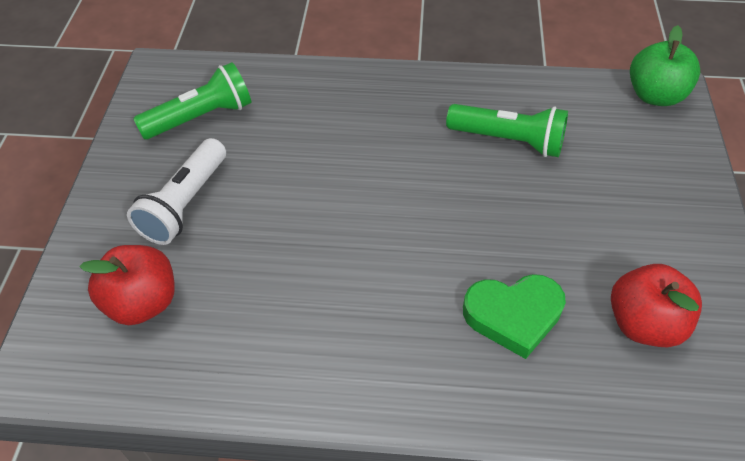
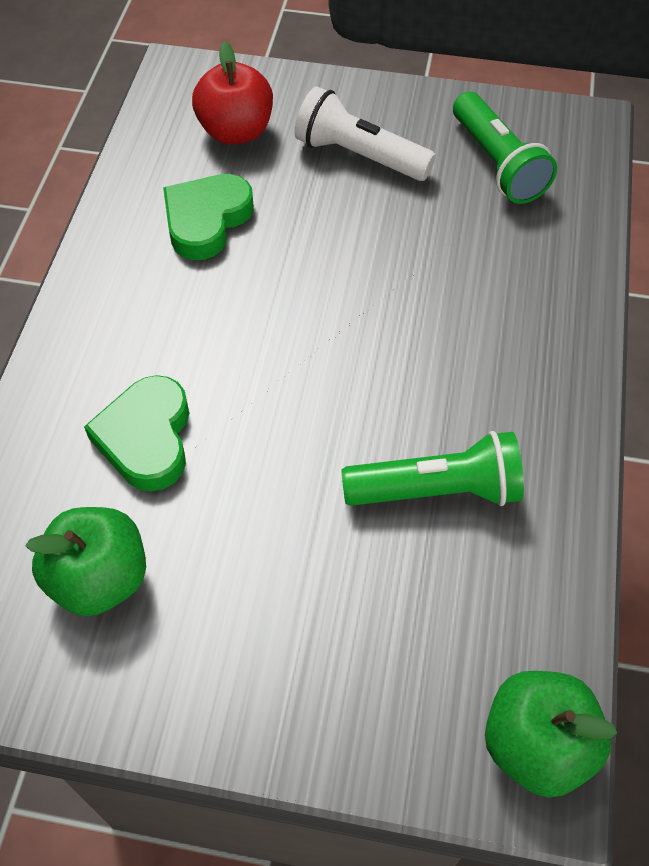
camera: 95 degrees right, 5 degrees up
green flashlight [446,104,568,157] -> green flashlight turned 120 degrees counterclockwise [341,431,524,506]
red apple [611,264,702,347] -> green apple [26,507,146,616]
none -> green heart [163,174,254,260]

